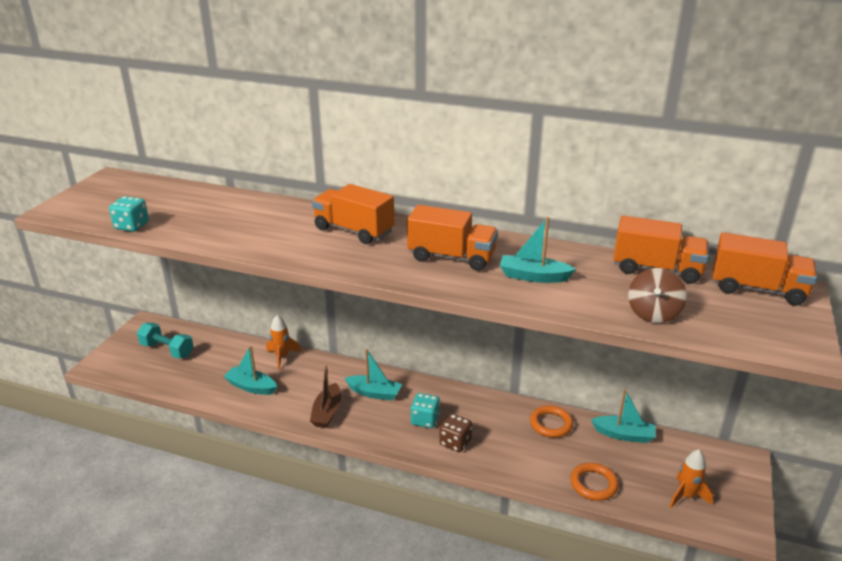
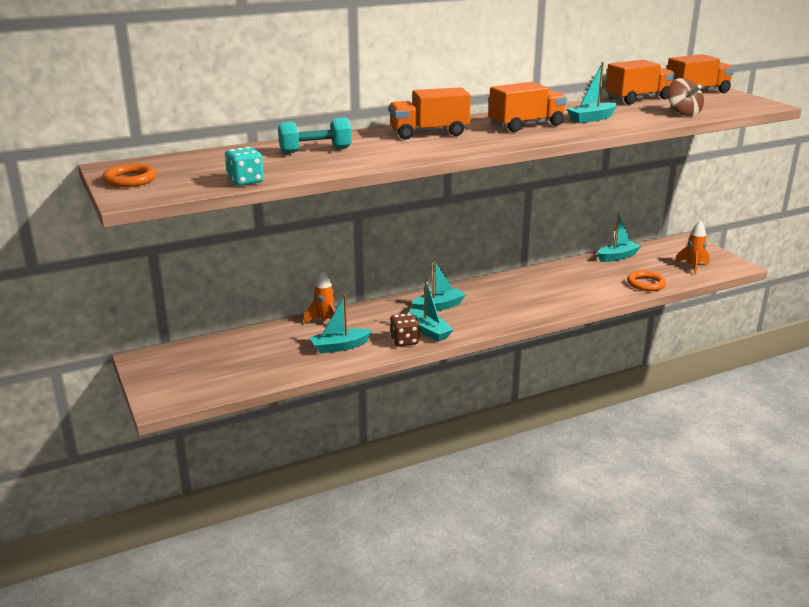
camera: 45 degrees left, 5 degrees down
turquoise dumbbell [137,323,194,358] -> turquoise dumbbell moved to [278,117,352,154]
brown boat [310,364,341,428] -> turquoise boat [409,279,454,342]
turquoise dice [410,393,440,428] -> none
brown dice [439,414,472,452] -> brown dice moved to [390,313,419,346]
orange ring [530,405,573,438] -> orange ring moved to [102,164,157,187]

